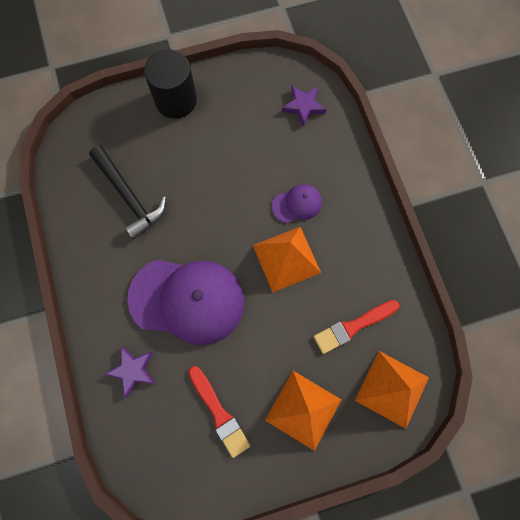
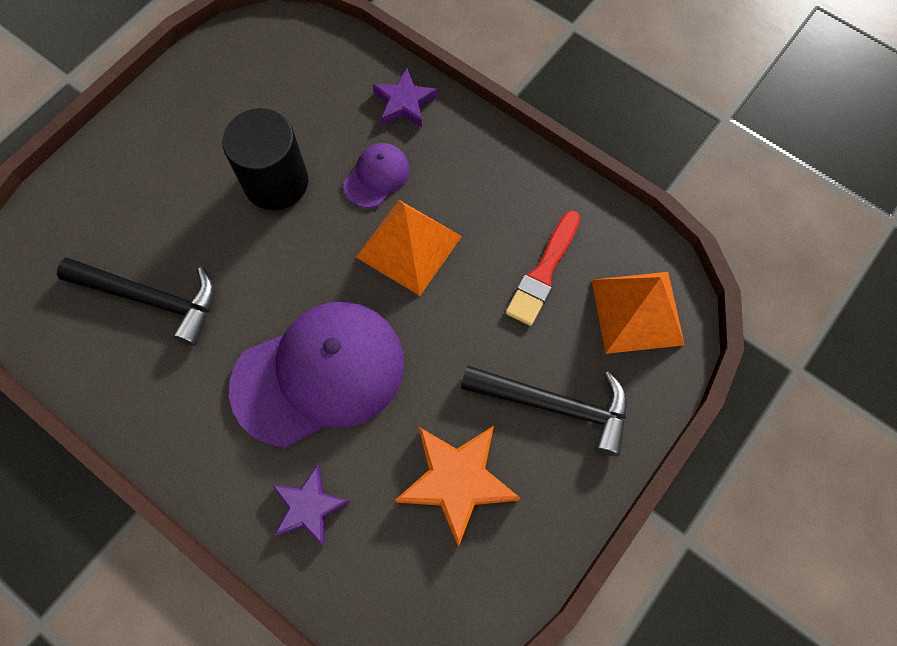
camera: 35 degrees left, 5 degrees down
black cylinder [144,49,197,119] -> black cylinder moved to [222,108,308,210]
red brush [189,366,250,458] -> orange star [395,426,520,548]
orange pyramid [265,371,342,451] -> black hammer [461,366,627,456]
purple star [282,85,326,126] -> purple star moved to [373,68,437,127]

